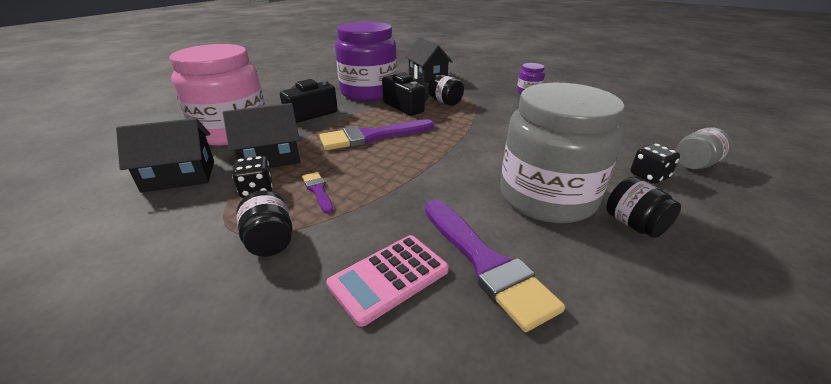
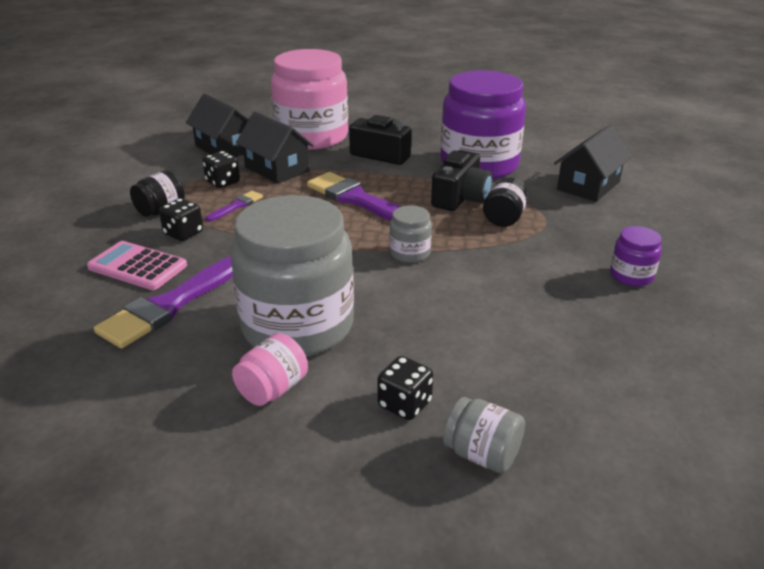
camera: 65 degrees right, 0 degrees up
black jar [606,177,681,238] -> pink jar [232,333,308,406]
none -> black dice [159,198,203,241]
none -> grey jar [389,205,432,263]

